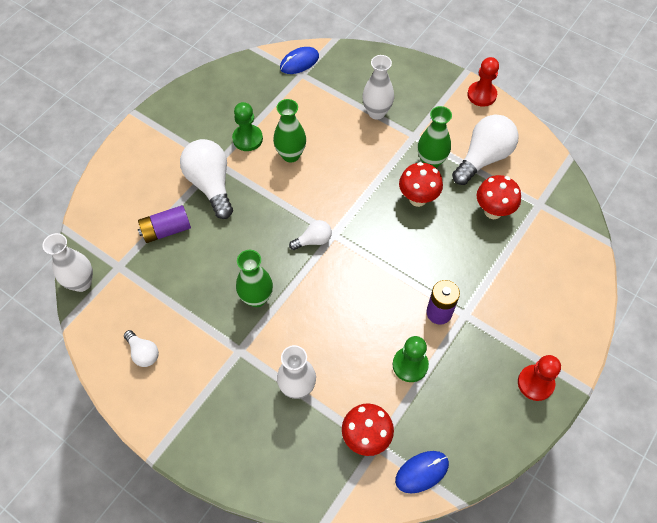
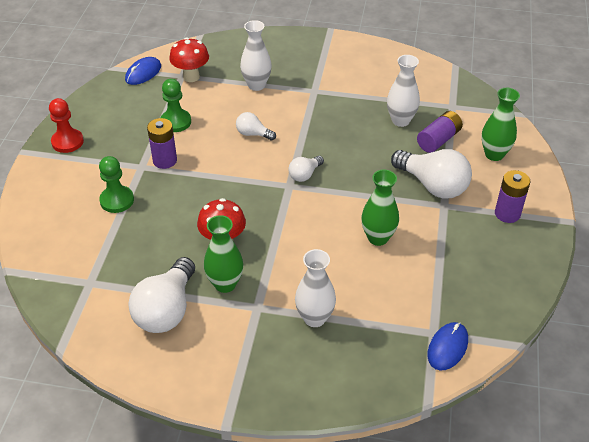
camera: 155 degrees right, 15 degrees down
white vase [42,233,93,292] -> white vase moved to [387,55,420,127]
white light bulb [124,330,159,367] -> white light bulb moved to [236,112,276,141]
green pawn [232,102,263,151] -> green pawn moved to [99,156,134,213]
green vase [236,250,273,307] -> green vase moved to [481,88,520,161]
red pawn [467,57,499,107] -> none
red mushroom [477,175,521,219] -> none
none -> purple battery [495,170,530,223]

